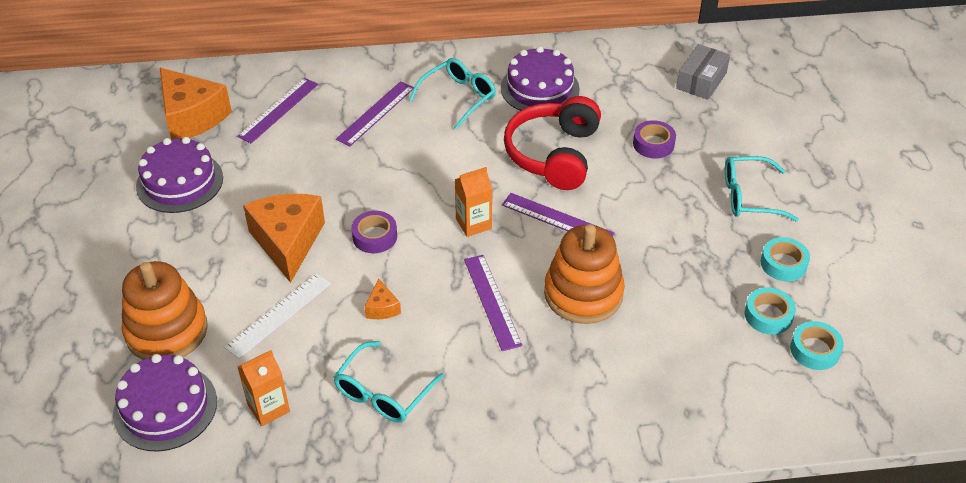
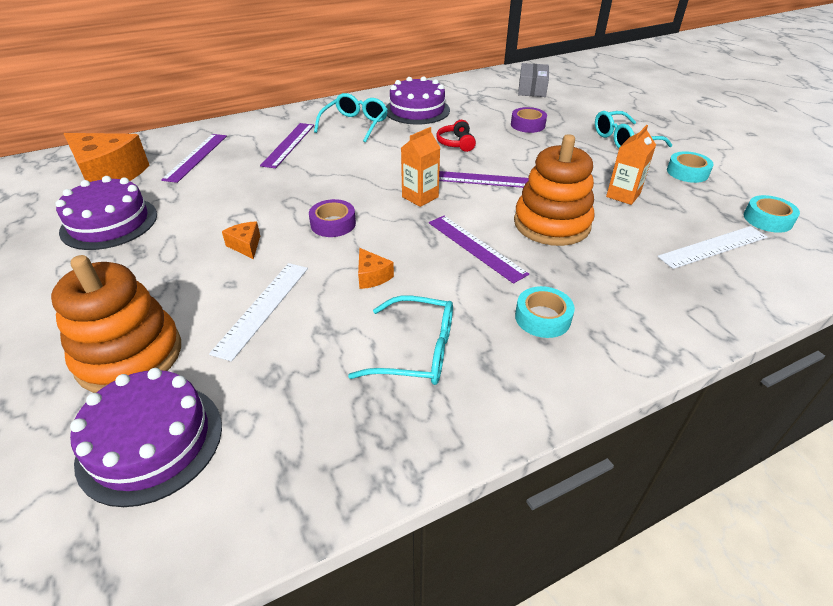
camera: 20 degrees left, 5 degrees down
orange carton [237,350,290,426] -> orange carton moved to [606,125,656,205]
orange cheese [243,194,325,283] -> orange cheese [222,221,260,259], size x0.44
turquoise glasses [334,341,444,423] -> turquoise glasses turned 90 degrees counterclockwise [348,295,453,385]
red headphones [504,96,601,190] -> red headphones [436,120,476,152], size x0.46
turquoise tape [744,287,796,335] -> turquoise tape moved to [515,286,575,338]
none -> white ruler [657,226,767,269]

